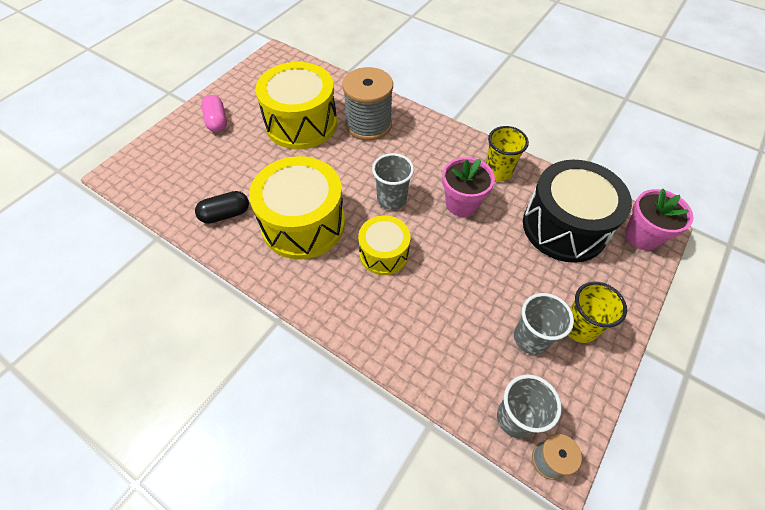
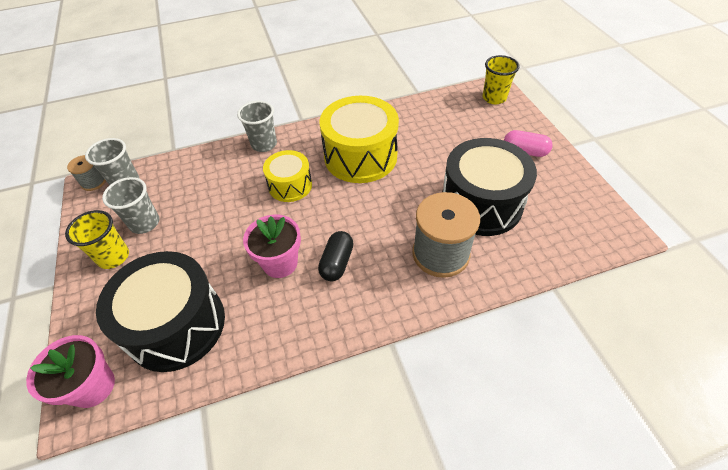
camera: 130 degrees right, 5 degrees down
black capsule [195,191,249,224] -> black capsule moved to [318,231,354,281]
yellow drum [255,62,337,149] -> black drum [442,138,537,236]
grey cup [372,153,414,210] -> grey cup moved to [237,101,277,152]
yellow cup [486,126,529,181] -> yellow cup moved to [482,55,519,104]

